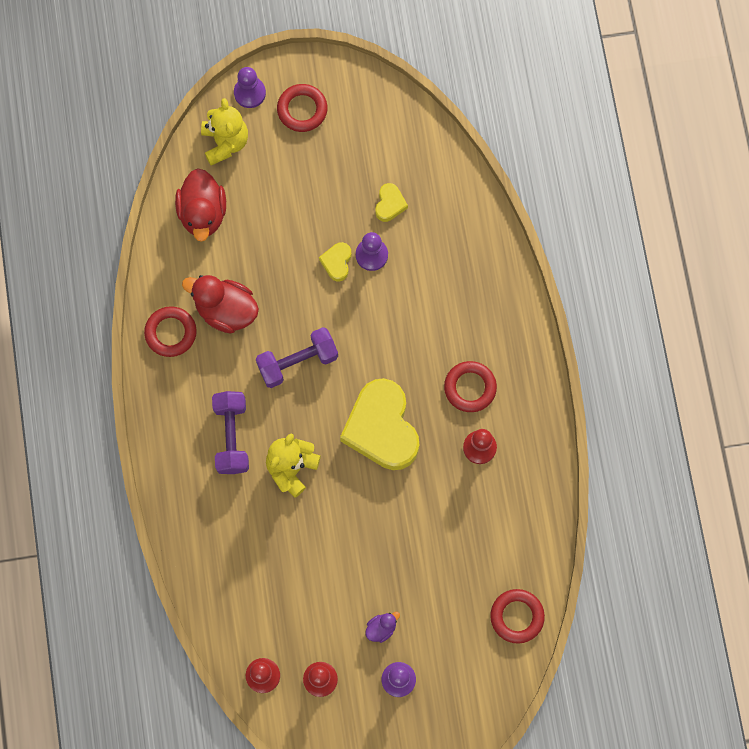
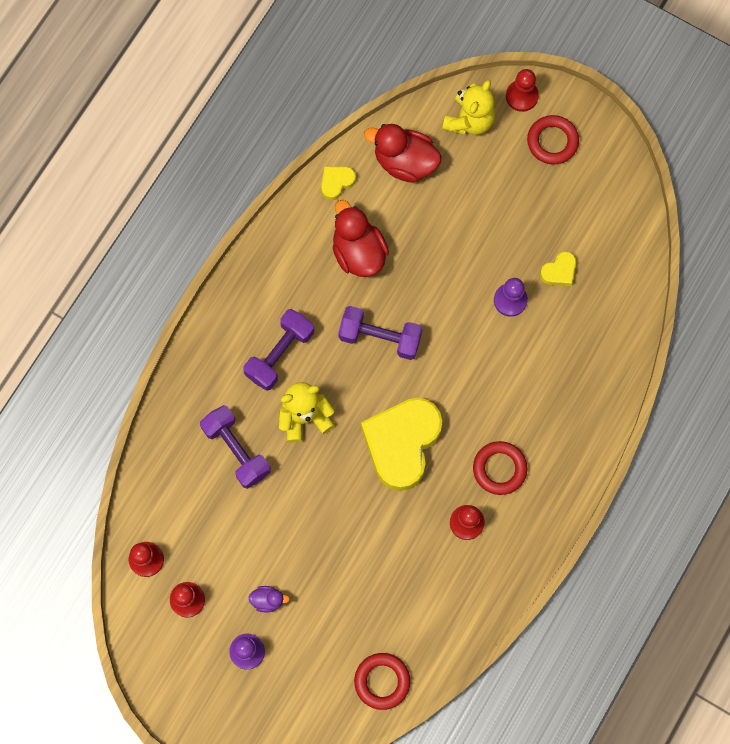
camera: 40 degrees right, 0 degrees up
red ring [144,306,197,357] -> none
red duck [175,168,226,242] -> red duck turned 75 degrees clockwise [364,124,441,183]
purple pawn [234,67,266,108] -> red pawn [506,69,539,112]
yellow heart [319,242,352,281] -> yellow heart moved to [321,166,356,200]
none -> purple dumbbell [200,405,271,489]

